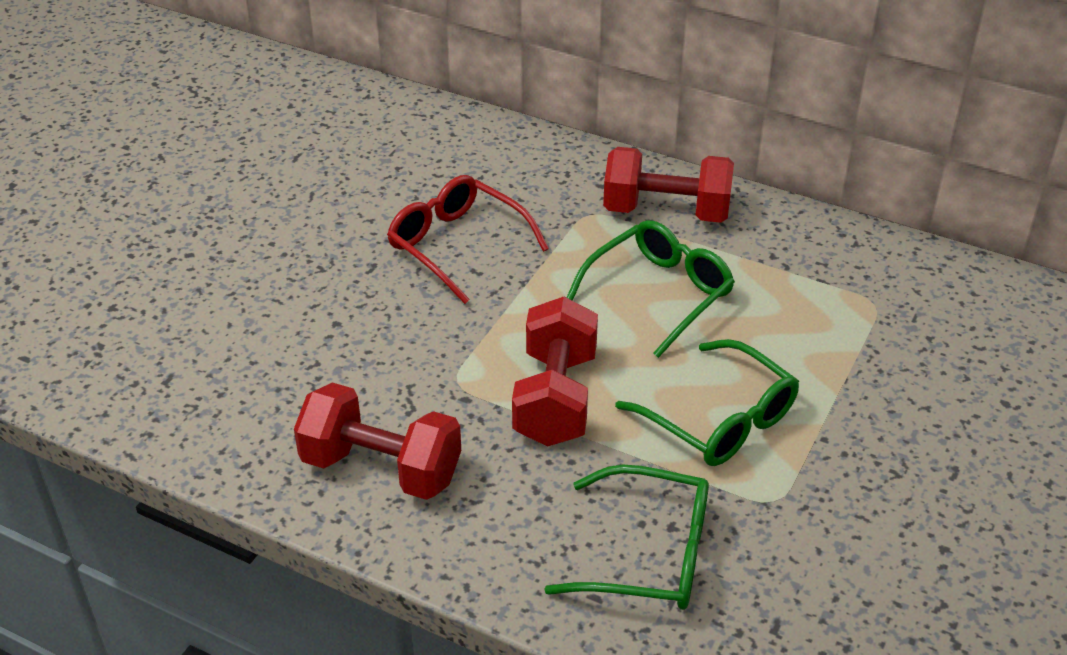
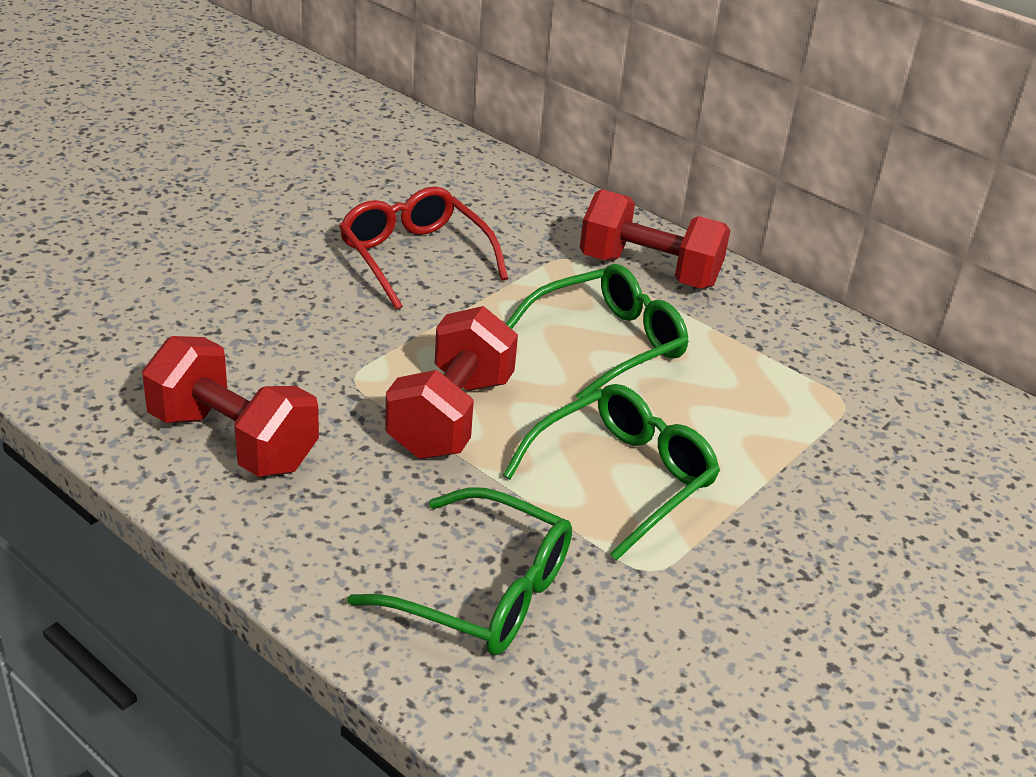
camera: 10 degrees right, 5 degrees down
green glasses [615,339,799,466] -> green glasses turned 105 degrees counterclockwise [503,384,720,561]

